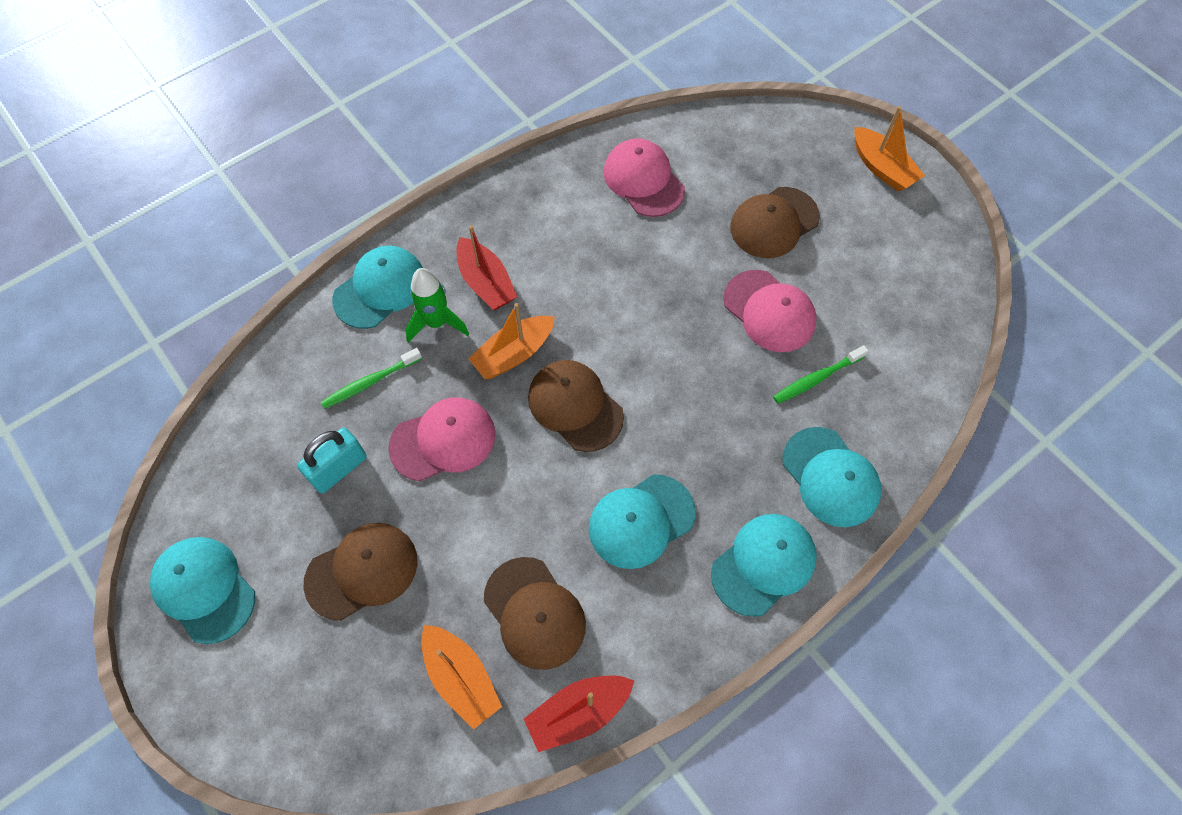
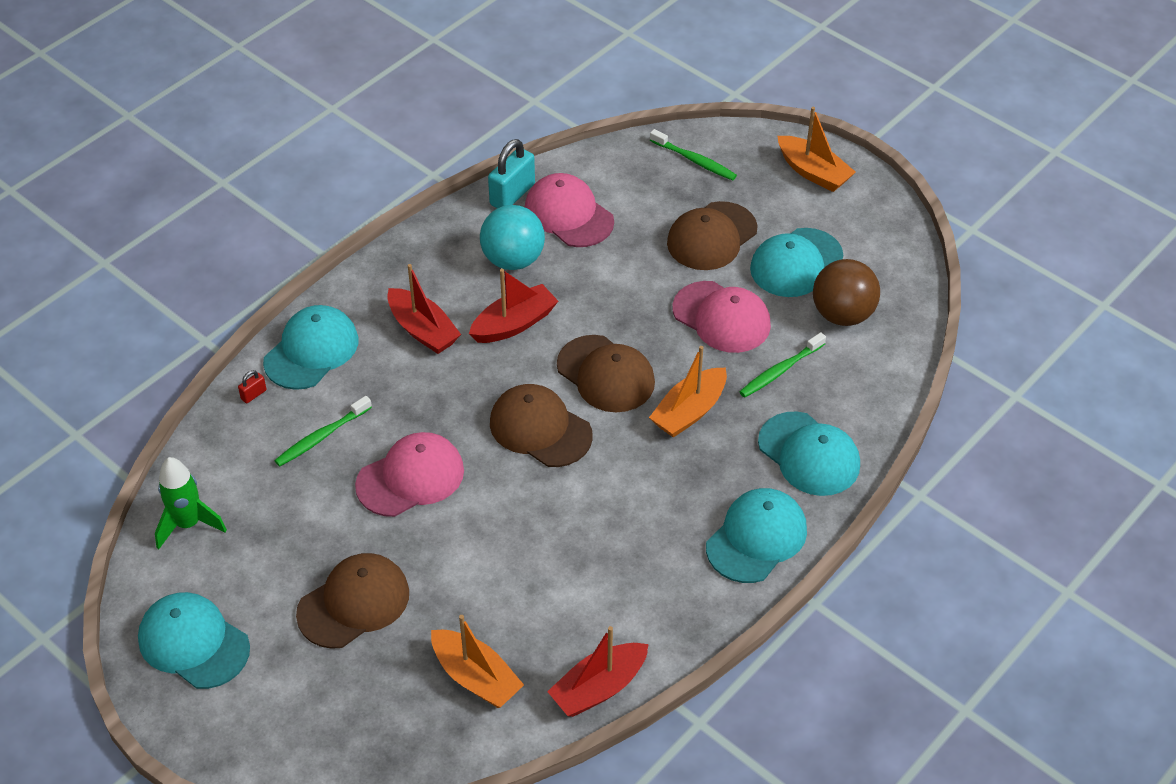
camera: 10 degrees left, 15 degrees down
turquoise padlock [297,428,367,493] -> turquoise padlock moved to [488,139,535,208]
green rocket [405,268,469,343] -> green rocket moved to [155,457,227,549]
orange boat [468,303,555,379] -> orange boat moved to [649,346,727,438]
brown cap [484,557,586,670] -> brown cap moved to [557,335,655,412]
turquoise cap [589,474,696,569] -> turquoise cap moved to [750,228,843,297]
none -> red padlock [238,370,267,403]
none -> red boat [469,269,558,343]
none -> turquoise ball [480,205,545,270]
none -> green toothbrush [650,129,737,181]
none -> brown ball [813,259,880,326]

